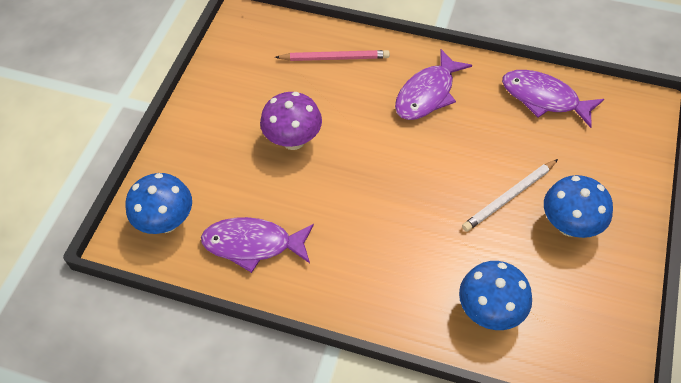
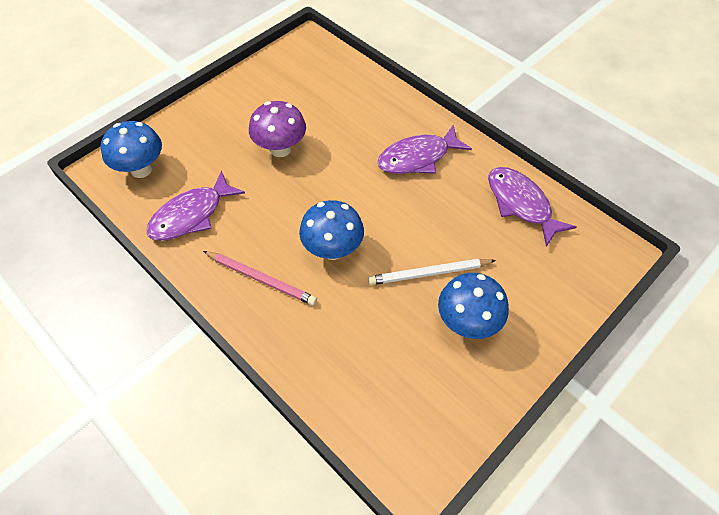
camera: 25 degrees right, 0 degrees up
purple fish [201,217,314,273] -> purple fish turned 75 degrees counterclockwise [146,170,245,241]
pink pencil [275,50,390,61] -> pink pencil moved to [203,251,317,306]
blue mushroom [459,261,532,330] -> blue mushroom moved to [299,200,364,260]

